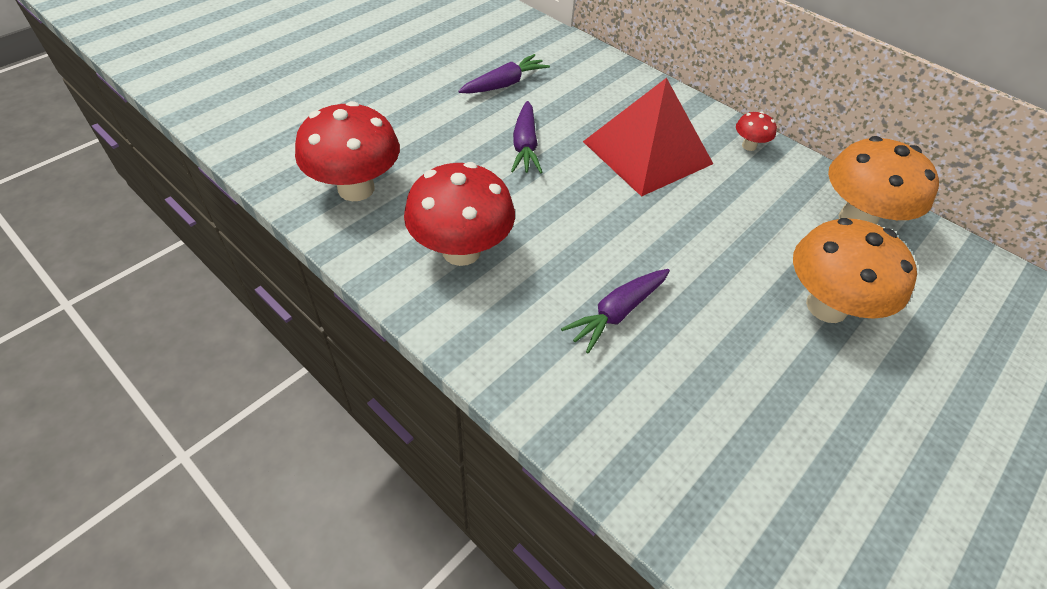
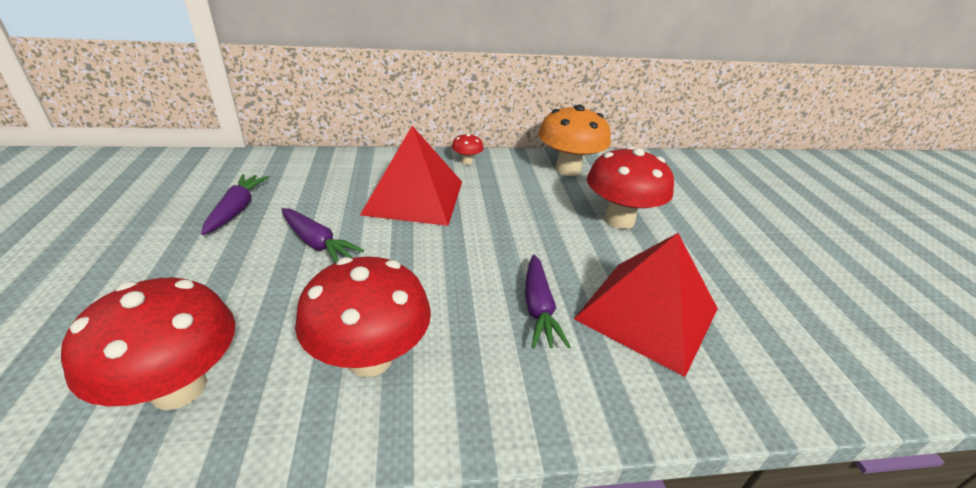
camera: 50 degrees left, 15 degrees down
orange mushroom [793,218,917,323] -> red mushroom [587,147,674,229]
none -> red pyramid [574,233,718,377]

